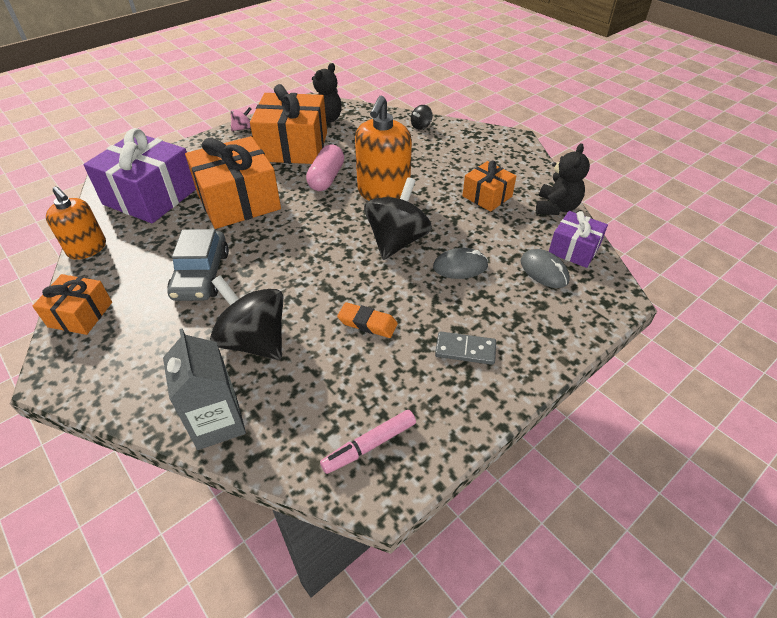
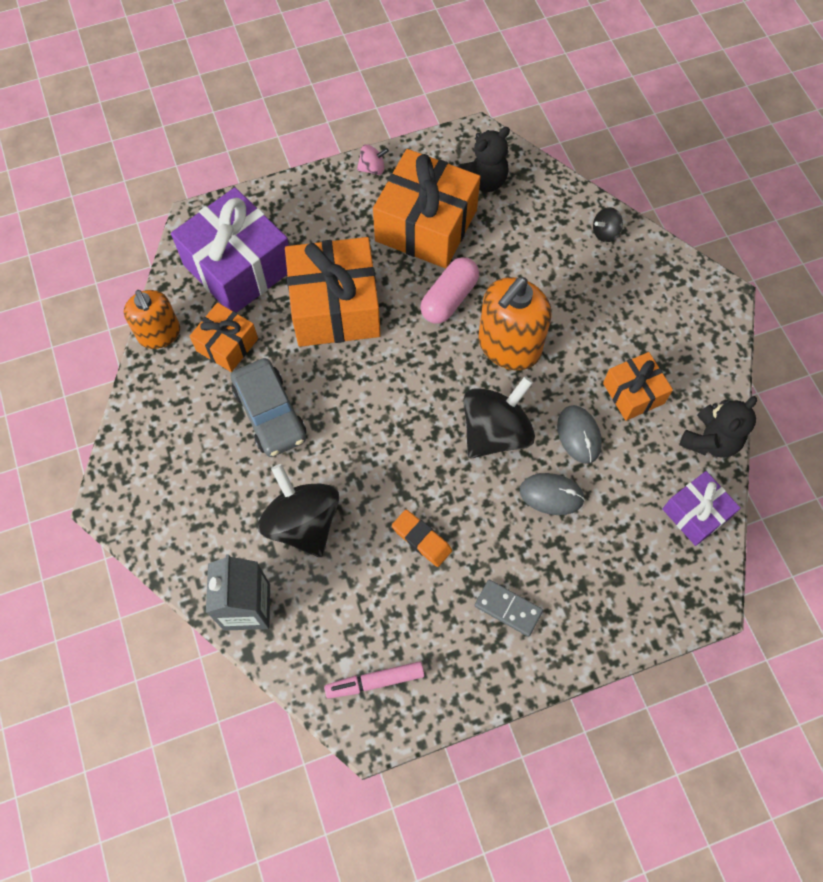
camera: 20 degrees right, 20 degrees up
orange gift [33,274,112,335] -> orange gift moved to [190,303,258,372]
grey car [167,229,229,301] -> grey car turned 45 degrees counterclockwise [231,358,306,457]
grey mouse [521,249,570,288] -> grey mouse moved to [557,405,602,464]

